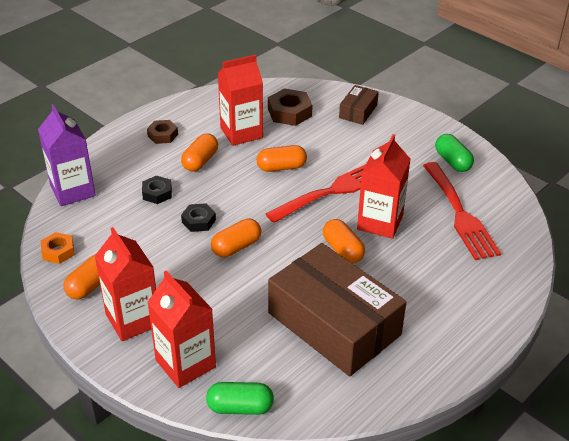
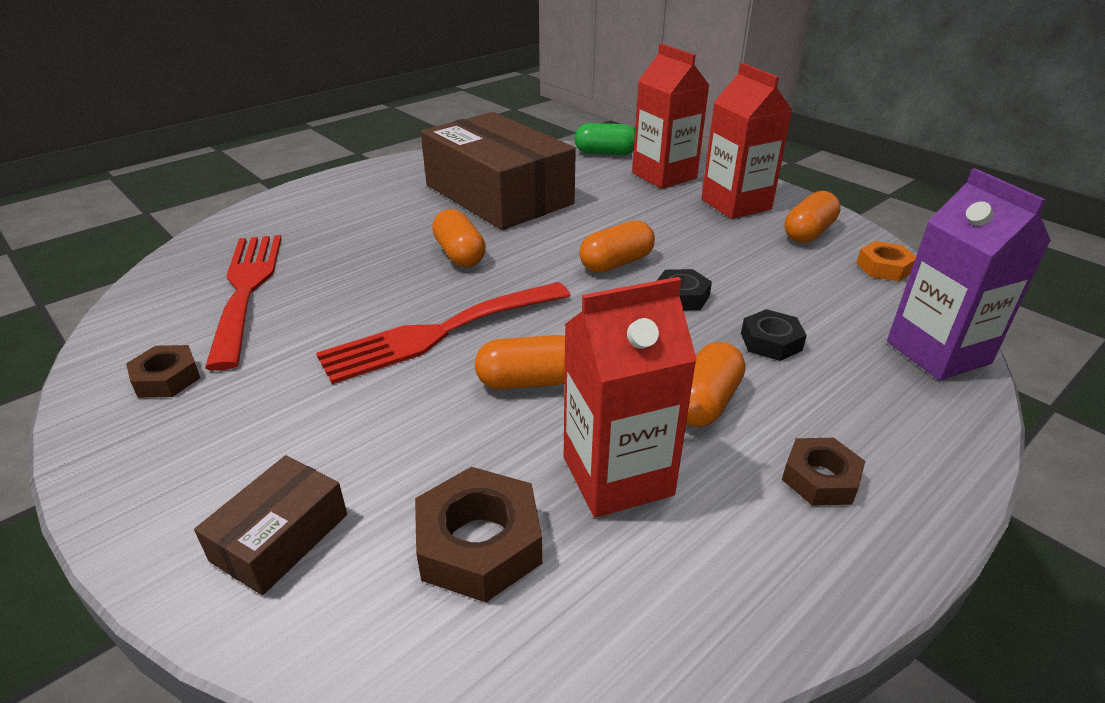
camera: 175 degrees left, 5 degrees down
red carton [357,134,411,239] -> none
green capsule [435,134,474,172] -> brown nut [126,345,200,398]

